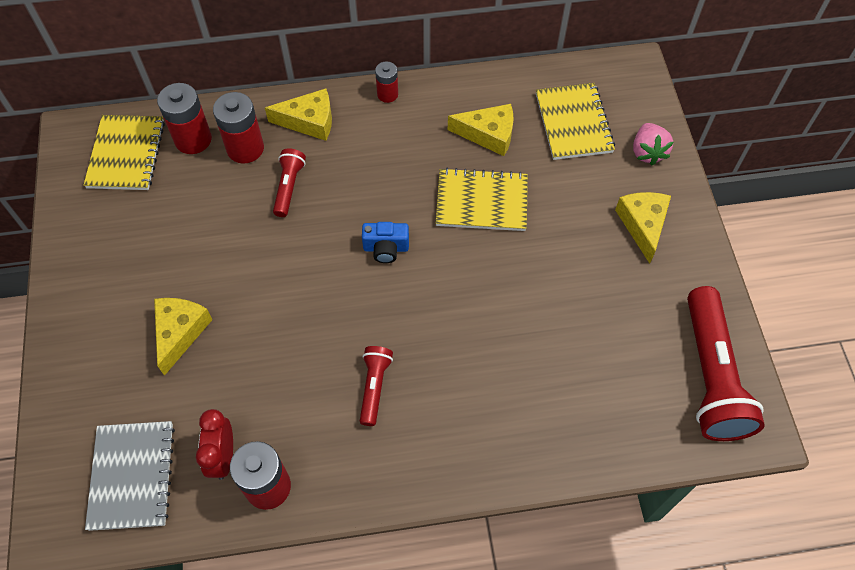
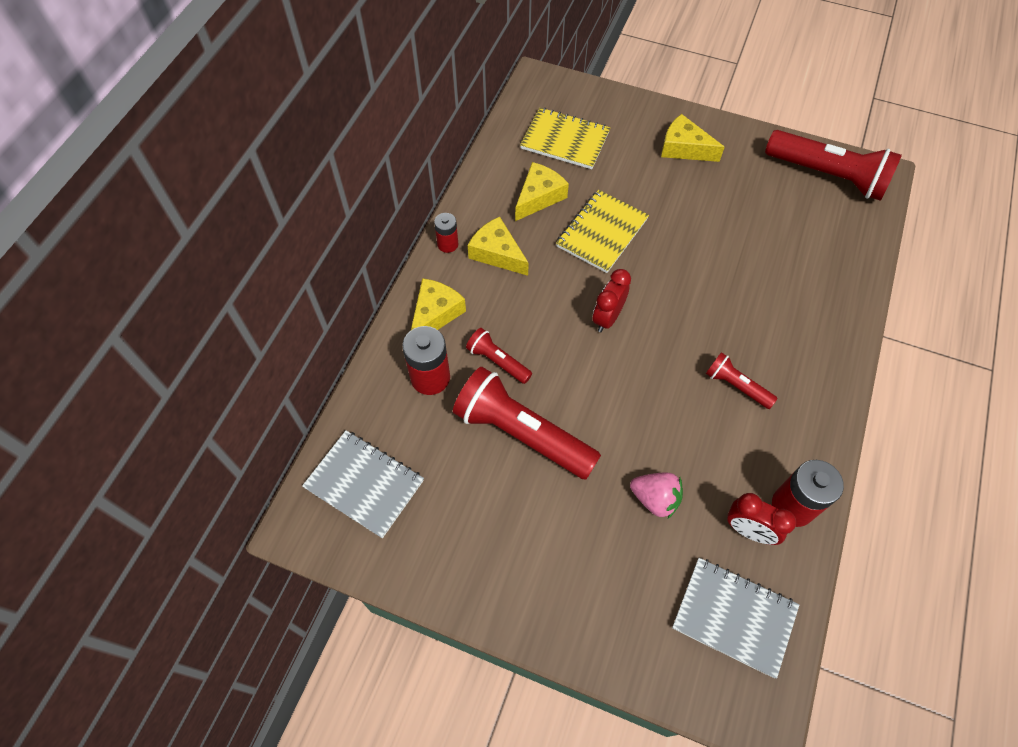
camera: 60 degrees left, 0 degrees up
yellow notebook [84,115,165,190] -> grey notebook [302,430,424,538]
yellow cheese [154,298,213,376] -> yellow cheese moved to [468,217,529,276]
red battery [157,83,212,154] -> none
blue camera [362,222,409,263] -> red clock [592,269,631,332]
pink strawberry [633,123,673,166] -> pink strawberry moved to [630,472,683,519]
none -> red flashlight [453,367,601,479]

